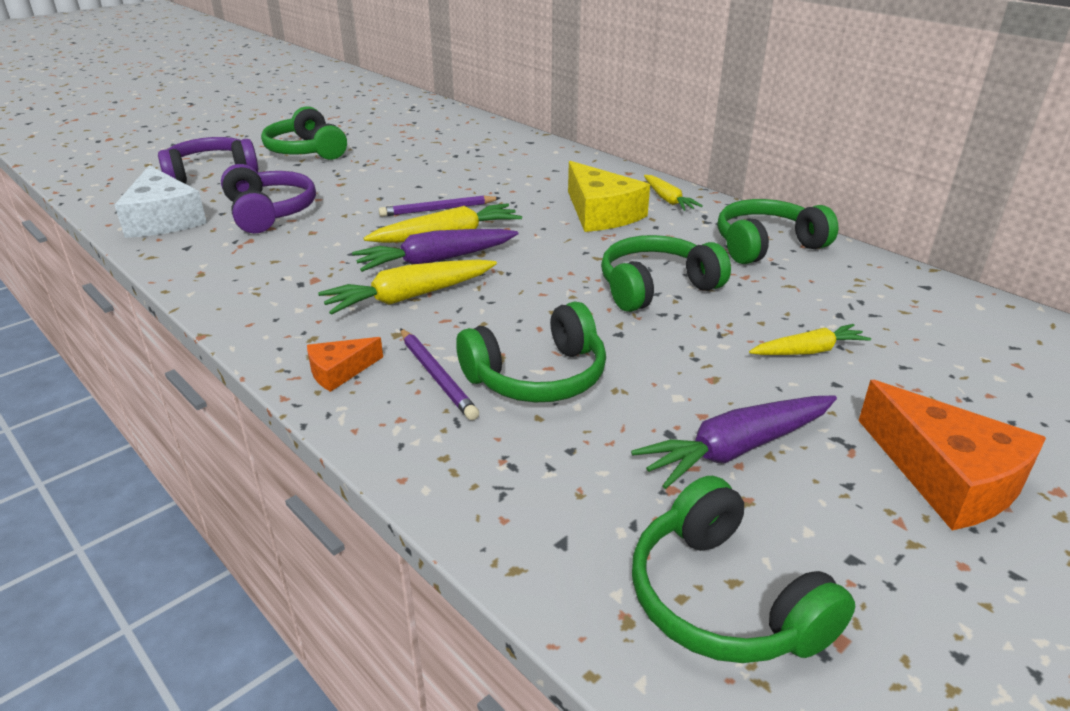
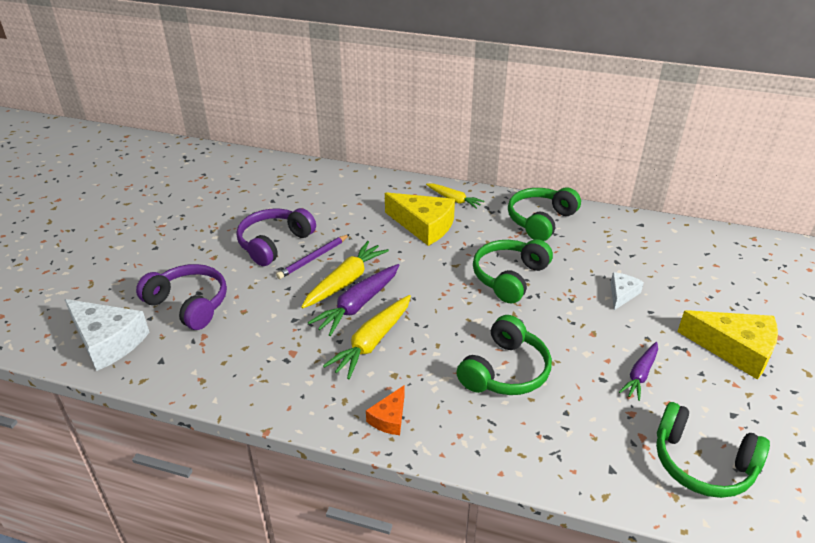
camera: 30 degrees left, 5 degrees up
purple headphones [158,137,258,184] -> purple headphones moved to [236,208,316,266]
green headphones [261,106,347,160] -> none
purple pencil [400,328,479,420] -> none
purple carrot [631,395,837,489] -> purple carrot [619,342,658,401], size x0.64
yellow carrot [749,324,871,355] -> white cheese [611,272,644,310]
orange cheese [859,380,1046,530] -> yellow cheese [677,310,778,380]

